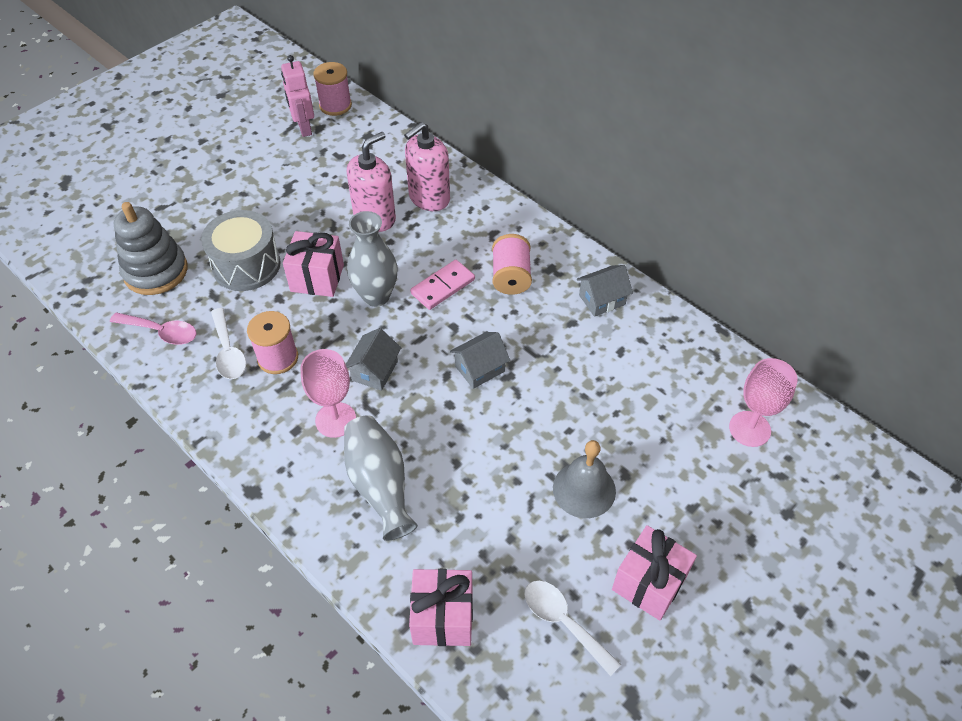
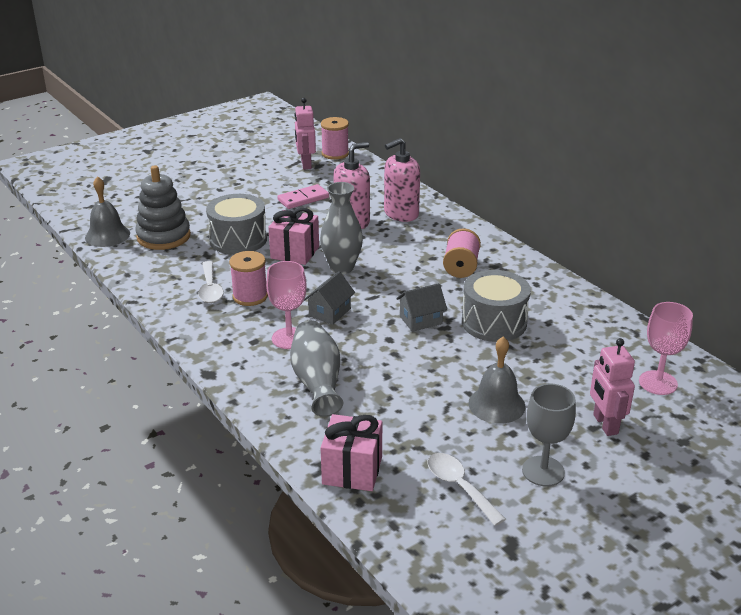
camera: 10 degrees right, 20 degrees down
pink spoon [110,313,196,345] -> none
pink domino [410,260,475,310] -> pink domino moved to [277,184,329,209]
grey house [577,265,633,317] -> none
pink gift [612,525,697,621] -> grey goblet [522,384,576,486]
none -> grey bell [85,176,130,247]
none -> grey drum [462,270,531,342]
none -> pink robot [590,338,635,436]

